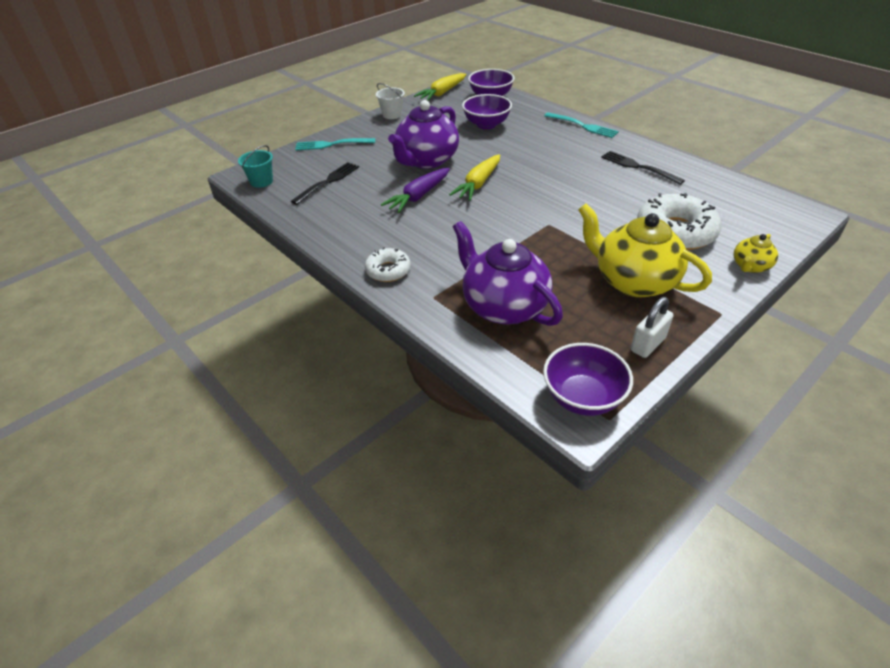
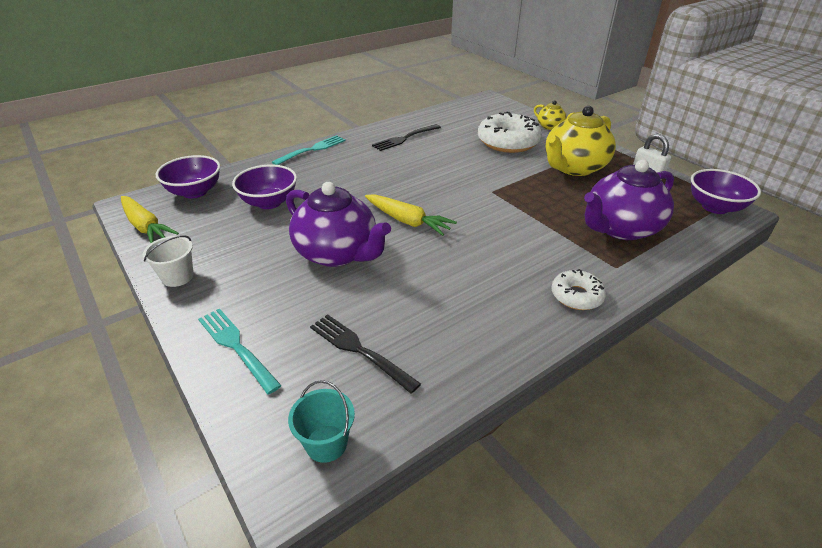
camera: 85 degrees left, 5 degrees down
turquoise fork [295,138,375,151] -> turquoise fork turned 135 degrees clockwise [198,308,282,394]
purple carrot [381,168,450,213] -> none

